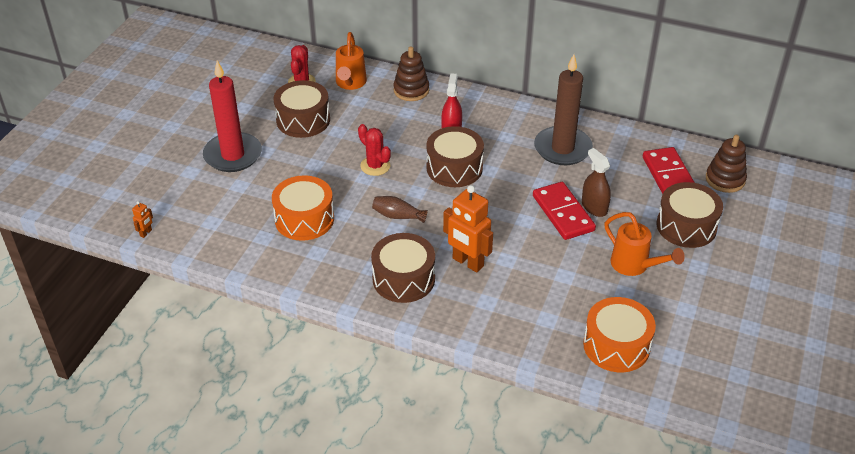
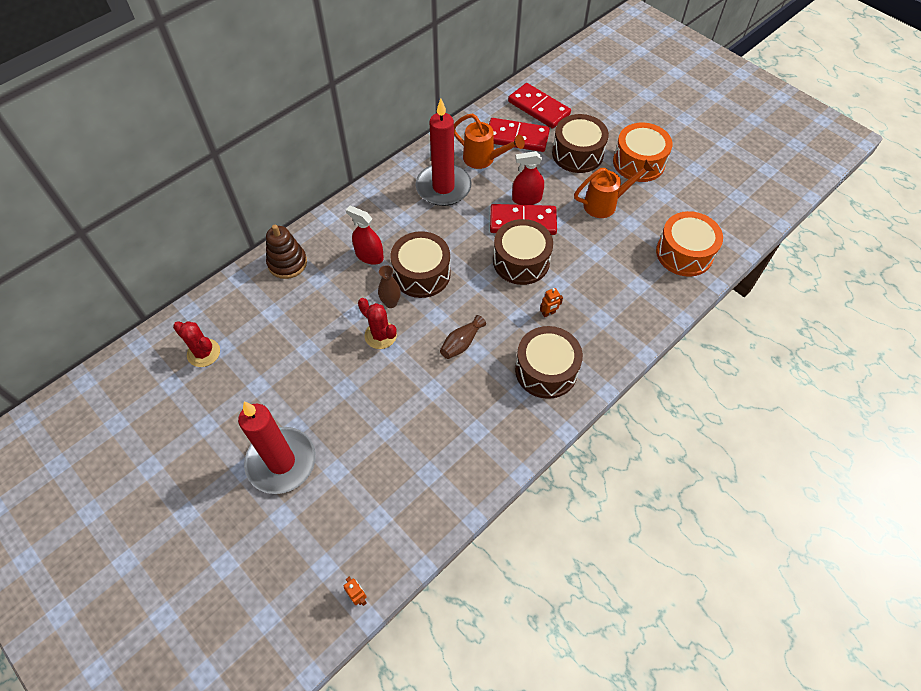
camera: 65 degrees left, 15 degrees up
orange drum [272,175,334,241] -> orange drum moved to [613,123,672,182]
brown drum [274,80,330,138] -> brown drum moved to [493,219,553,285]
orange watering can [336,32,367,90] -> orange watering can moved to [454,113,525,169]
red cactus [358,124,391,176] -> red cactus turned 60 degrees clockwise [358,298,397,349]
orange robot [443,185,493,273] -> orange robot [540,288,563,317], size x0.43
brown candle [534,54,593,165] -> red candle [415,99,471,206]
brown spray bottle [582,148,611,217] -> red spray bottle [512,151,544,205]
brown stacking toy [706,135,747,193] -> red domino [508,83,571,129]
none -> brown vase [378,265,401,308]

